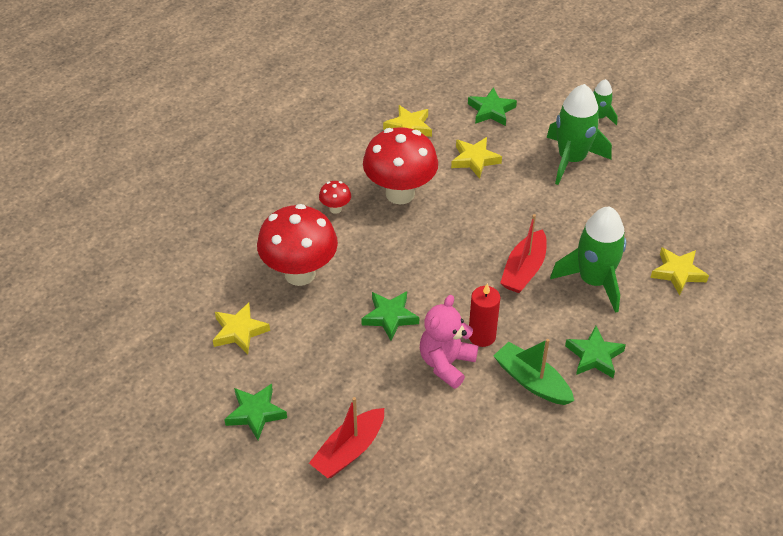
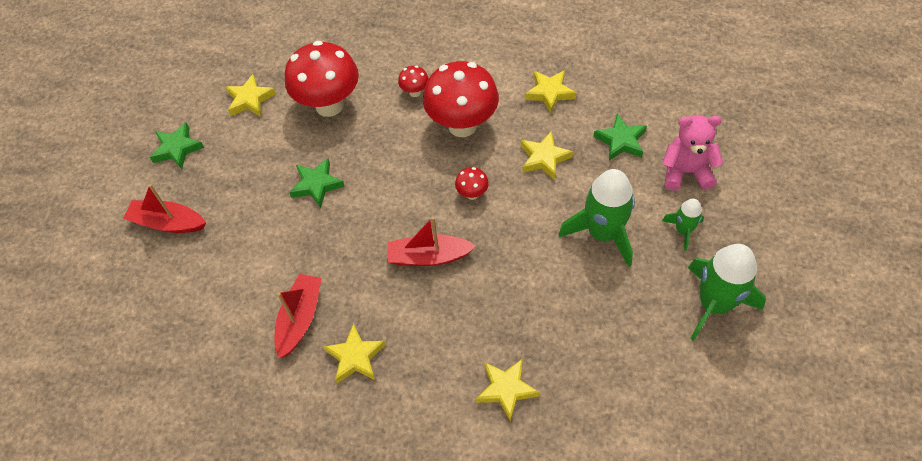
camera: 65 degrees right, 10 degrees up
pink teddy bear [420,295,478,389] -> pink teddy bear moved to [662,115,723,191]
red candle [469,283,501,347] -> none
green boat [493,339,574,405] -> red boat [275,274,322,358]
green rocket [550,207,626,313] -> green rocket moved to [688,244,766,341]
green star [565,326,626,378] -> yellow star [324,324,385,384]
none -> red mushroom [455,167,489,200]

